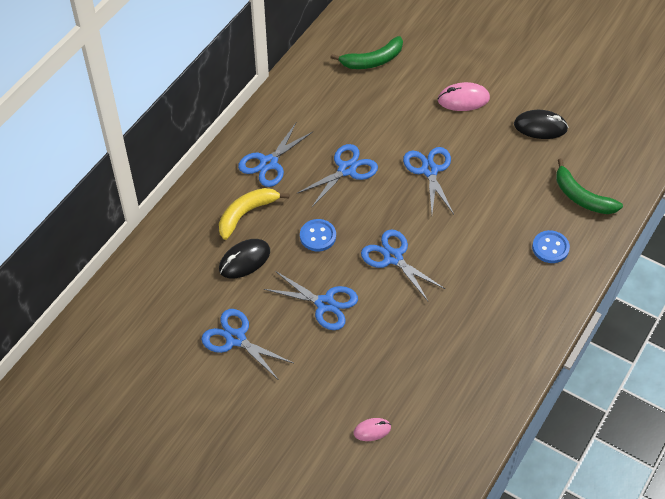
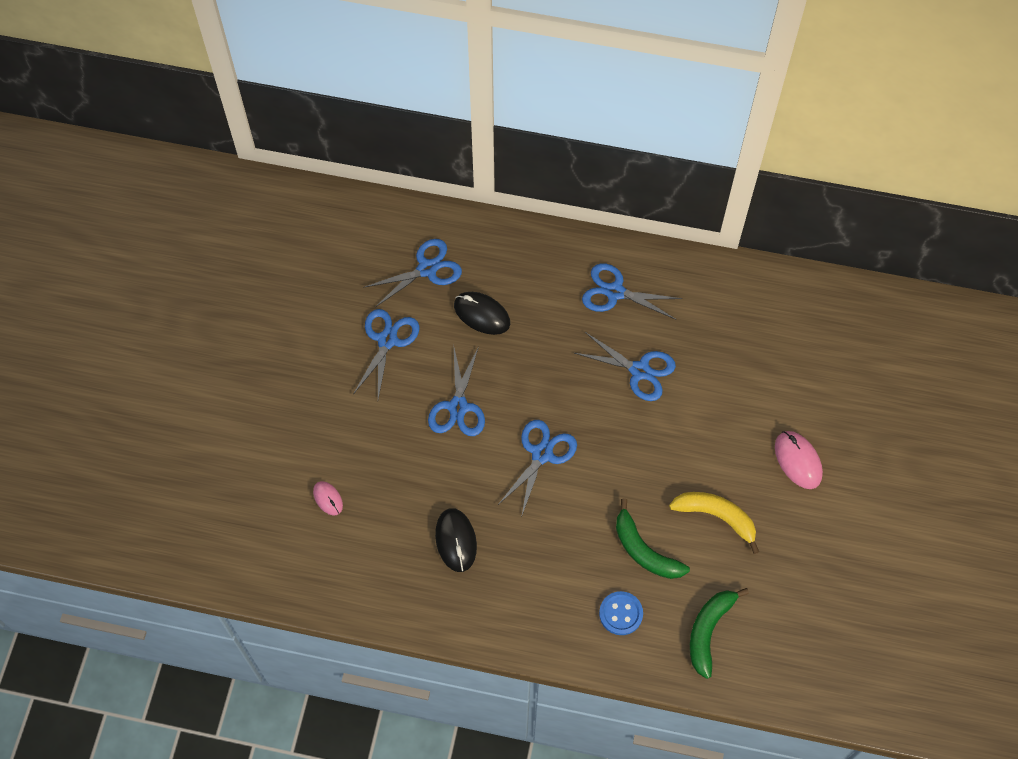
camera: 70 degrees right, 10 degrees up
yellow banana [219,188,289,240] -> yellow banana moved to [669,492,759,554]
blue button [300,219,336,251] -> none
green banana [330,36,403,69] -> green banana moved to [616,498,690,579]
blue scissors [403,147,454,214] -> blue scissors moved to [363,239,462,307]
black mouse [514,110,568,139] -> black mouse moved to [435,508,477,572]

